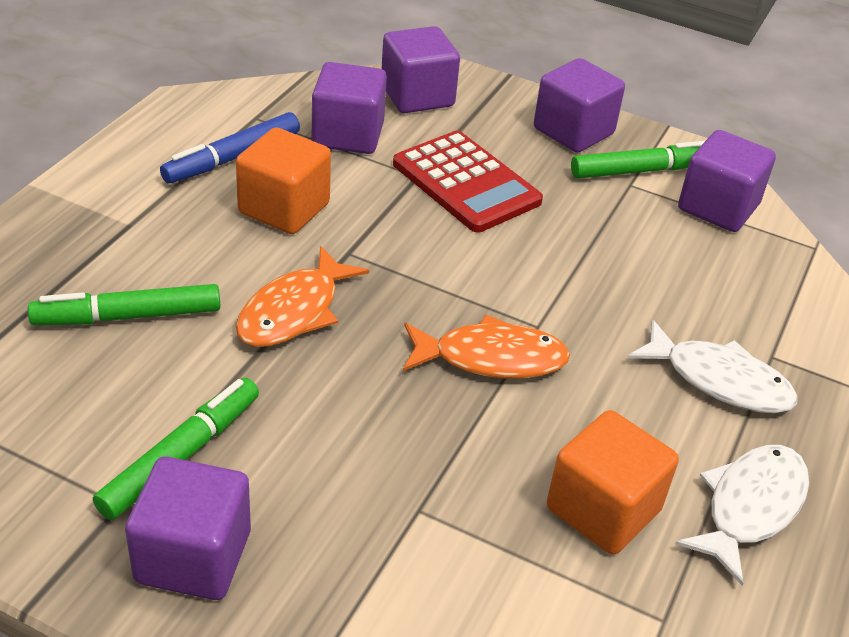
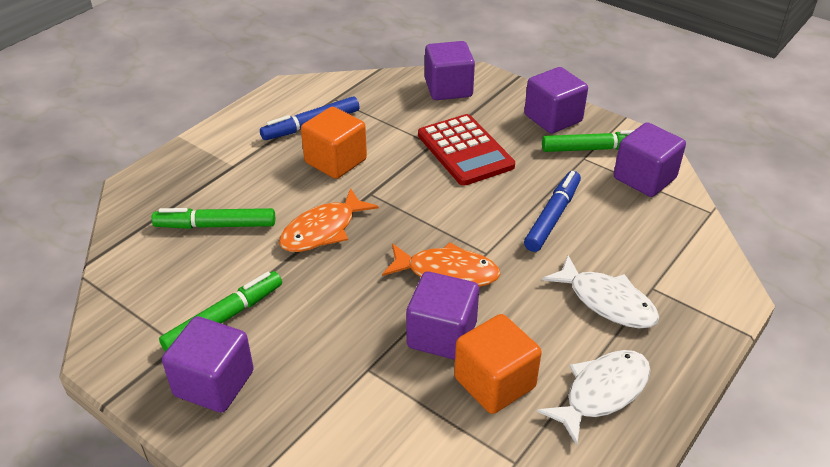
camera: 15 degrees right, 0 degrees up
purple cube [312,62,387,154] -> purple cube moved to [406,271,479,360]
none -> blue marker [524,171,581,252]

